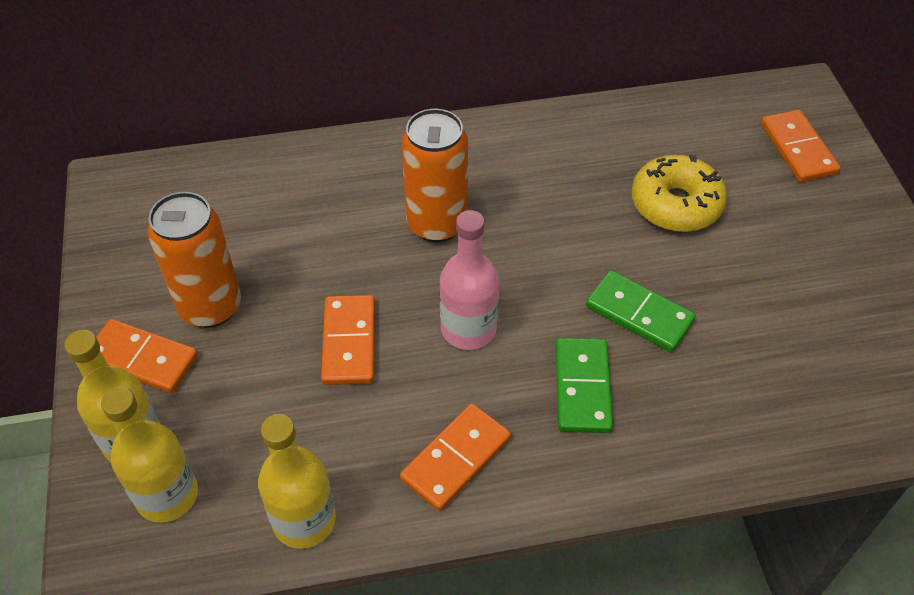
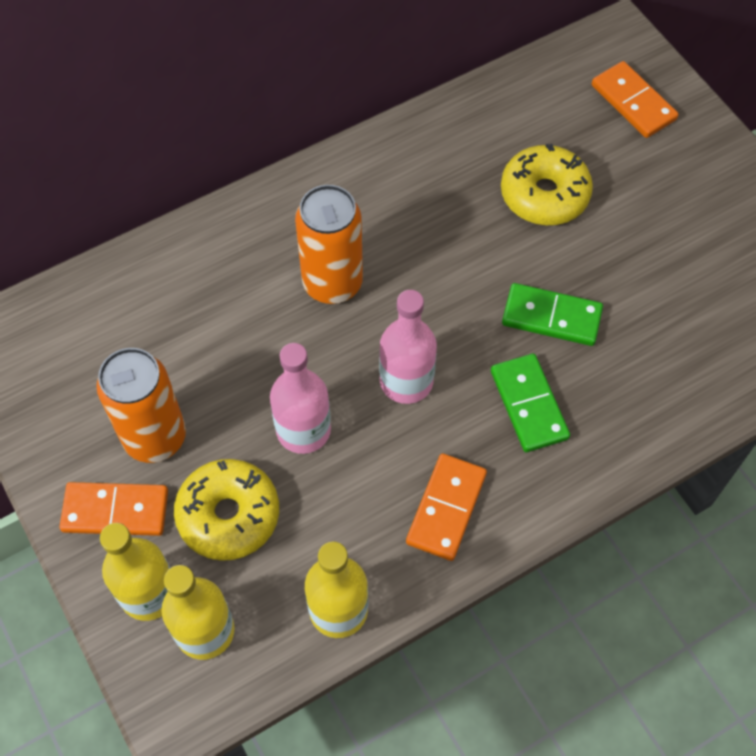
camera: 20 degrees left, 10 degrees up
orange domino [321,295,375,385] -> pink bottle [270,343,331,454]
none -> yellow donut [174,459,279,561]

